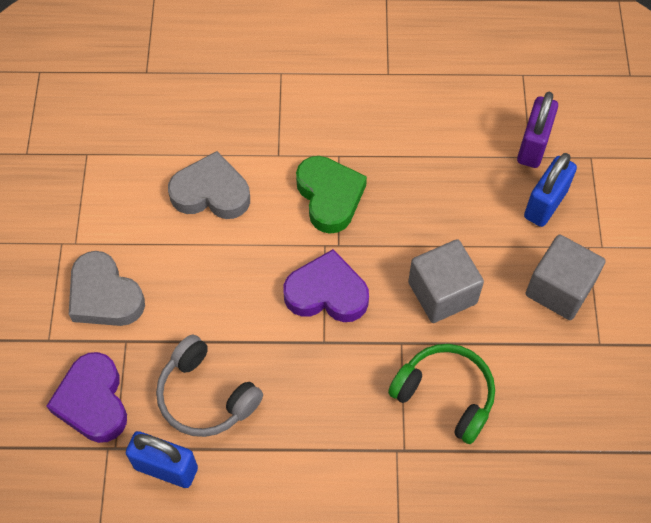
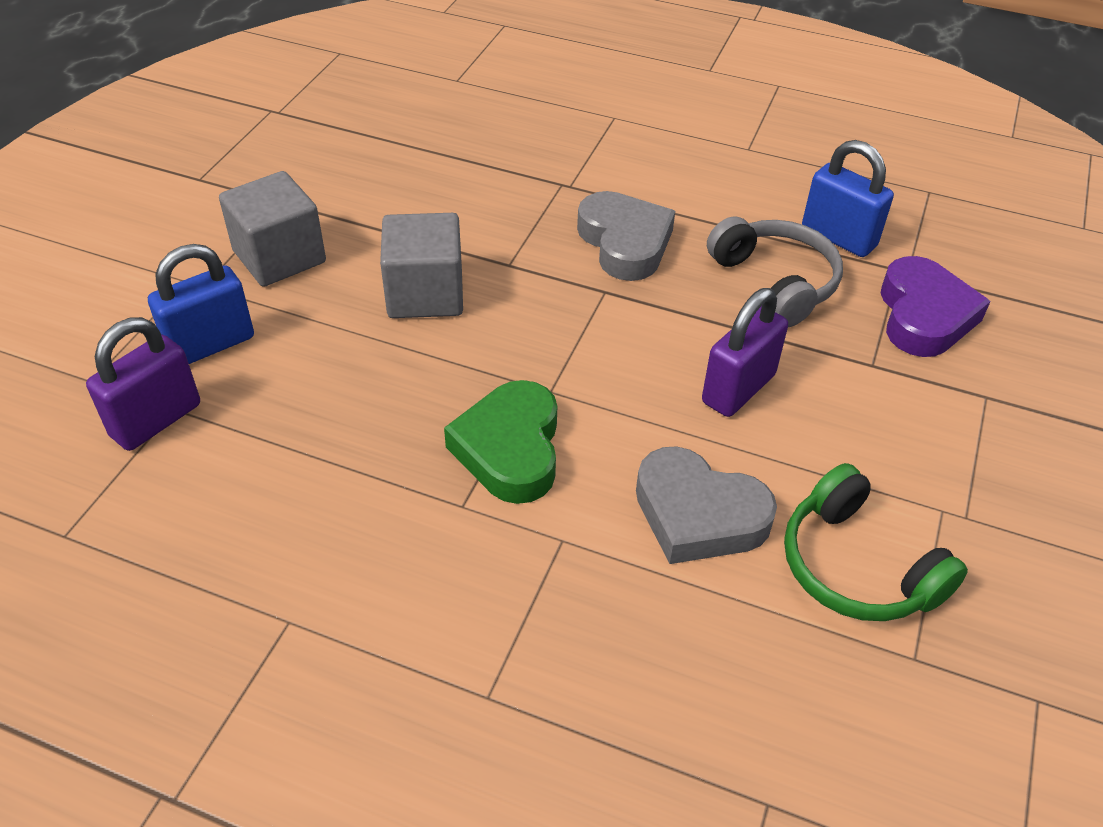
camera: 160 degrees left, 15 degrees down
grey heart [69,251,145,326] -> grey heart moved to [577,191,675,281]
purple heart [283,249,369,322] -> none
green headphones [388,344,495,444] -> green headphones moved to [784,463,968,621]
none -> purple padlock [702,288,788,417]

